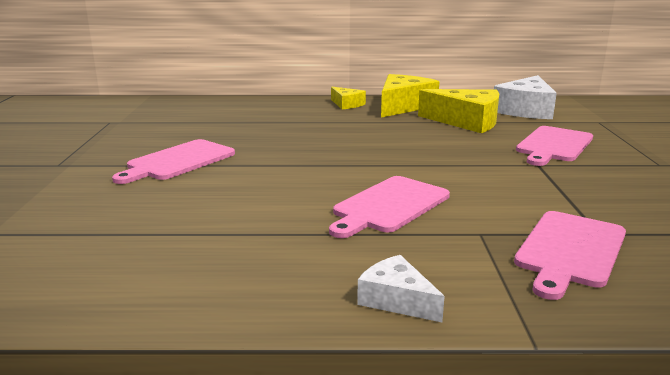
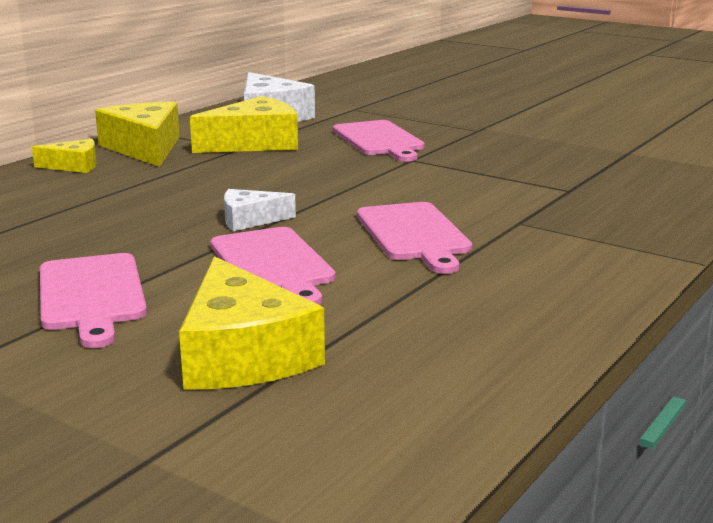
camera: 55 degrees left, 0 degrees up
white cheese [357,255,445,322] -> white cheese moved to [224,189,296,231]
pink cutting board [514,211,626,300] -> pink cutting board moved to [210,227,336,305]
none -> yellow cheese [179,256,325,390]

